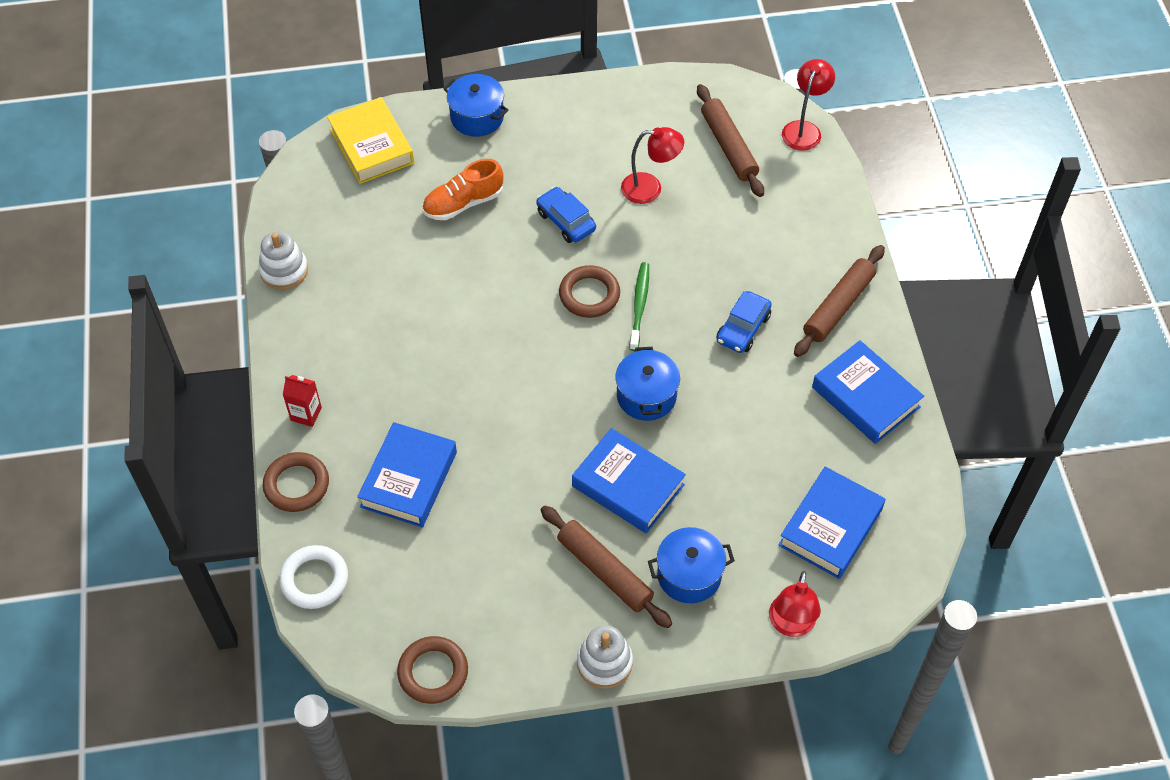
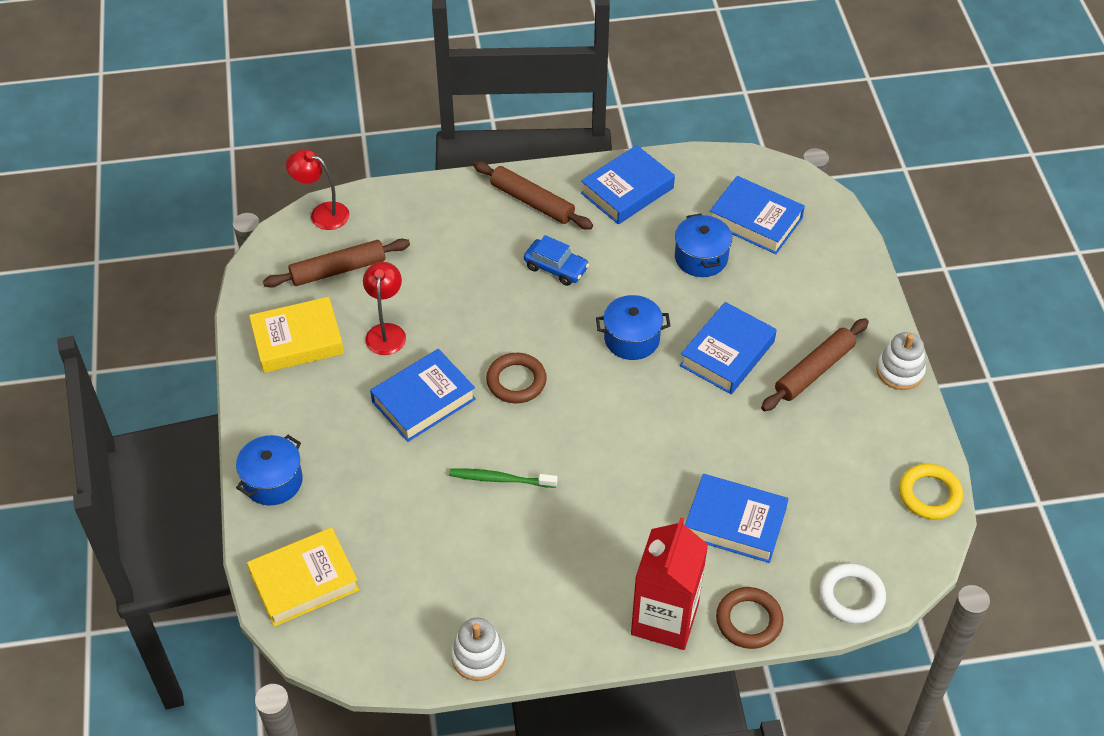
camera: 90 degrees left, 5 degrees down
red carton [283,375,322,427] -> red carton [631,517,708,650], size x2.23
brown ring [397,636,468,704] -> yellow ring [899,464,963,519]
orange shoe [422,159,504,220] -> none
blue car [537,187,596,243] -> blue book [370,349,476,442]
green toothbrush [629,262,649,351] -> green toothbrush moved to [449,469,557,488]
blue pot [648,527,735,603] -> blue pot moved to [675,213,732,277]
red lamp [769,571,821,637] -> none
none -> yellow book [249,297,344,373]

